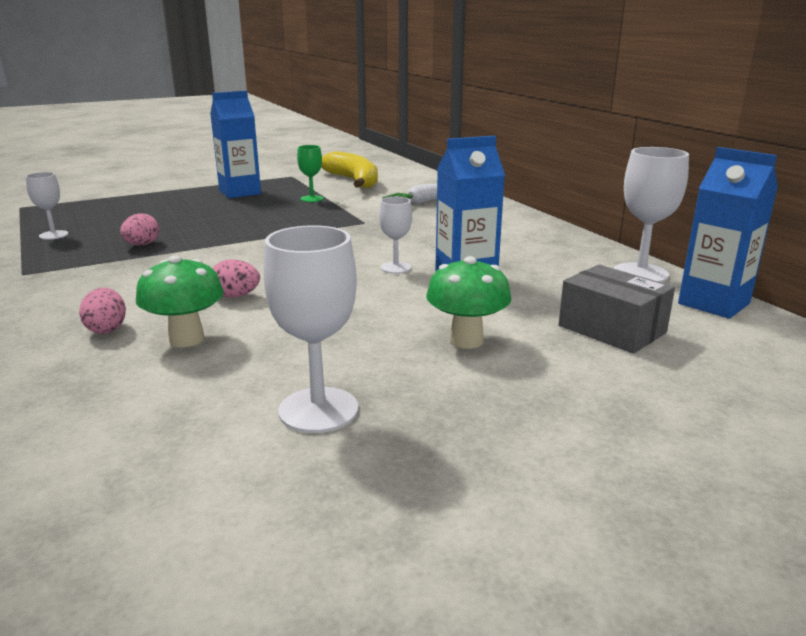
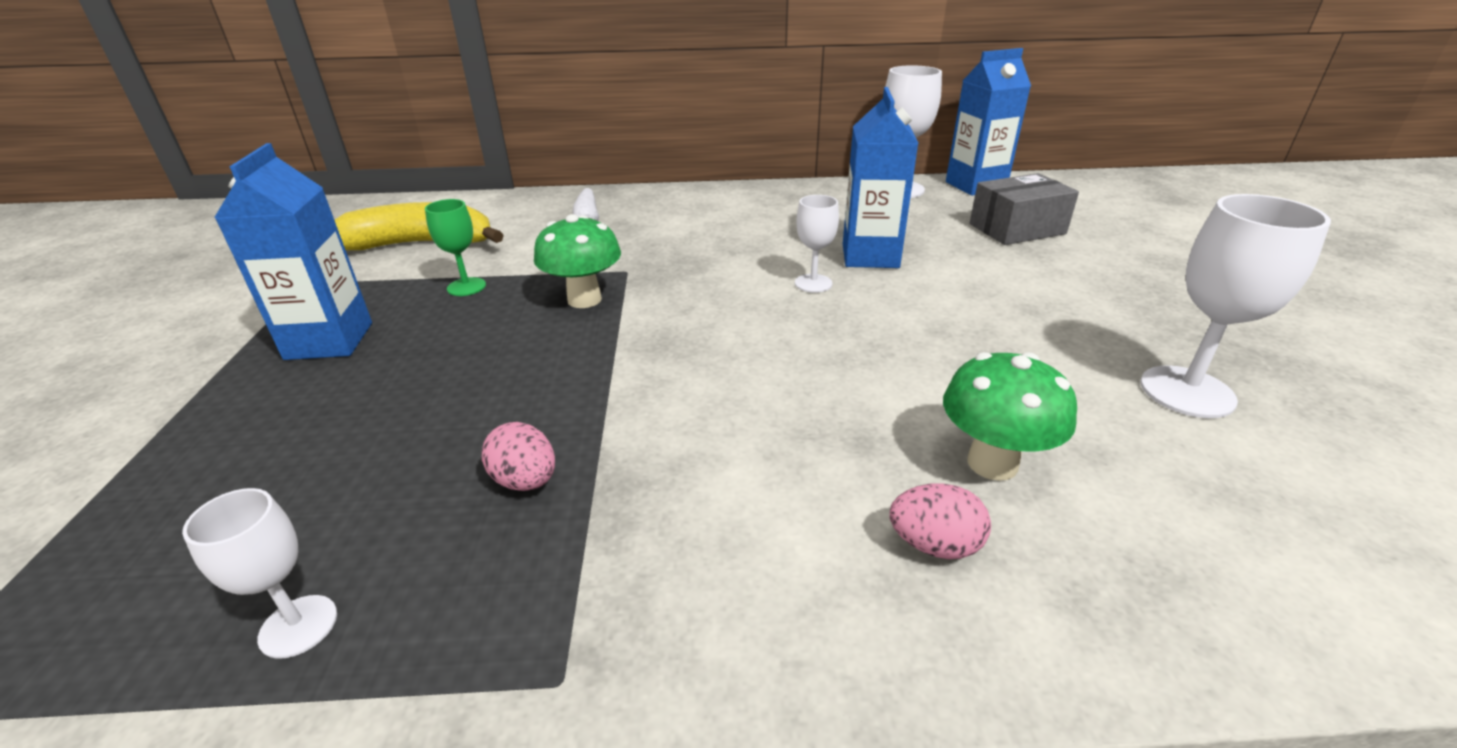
camera: 65 degrees left, 10 degrees up
pink egg [213,259,260,298] -> none
green mushroom [426,256,511,349] -> green mushroom moved to [534,214,621,308]

